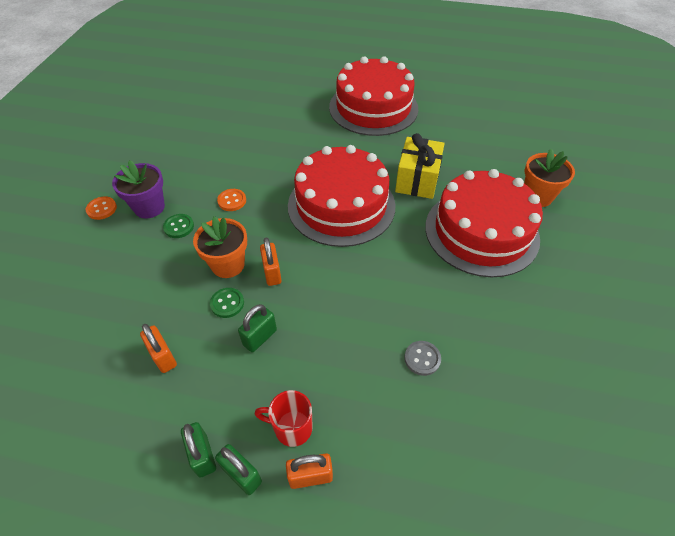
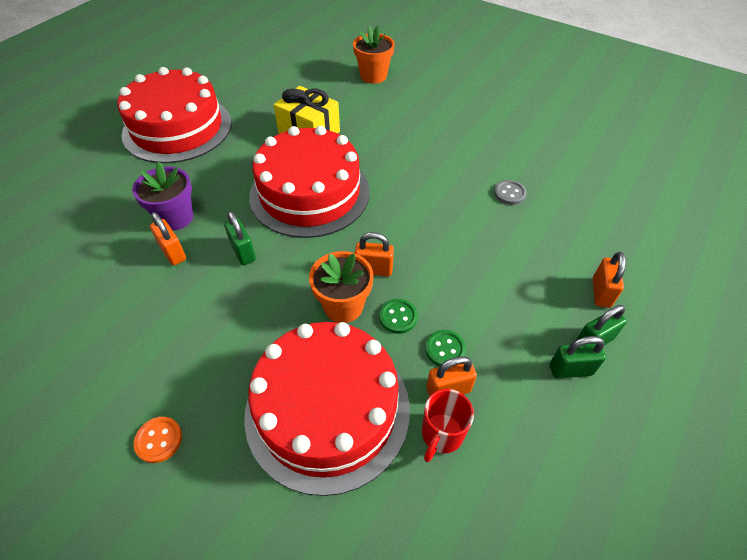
camera: 70 degrees left, 0 degrees up
purple flower pot [112,160,165,219] -> purple flower pot moved to [132,161,193,231]
green button [163,214,194,238] -> green button moved to [425,330,466,366]
orange button [217,189,246,211] -> none
green padlock [238,304,277,352] -> green padlock moved to [224,211,256,265]
red mug [254,390,313,447] -> red mug moved to [422,389,474,462]
red cake [425,169,543,277] -> red cake moved to [244,322,410,496]
none -> orange padlock [150,212,186,265]

